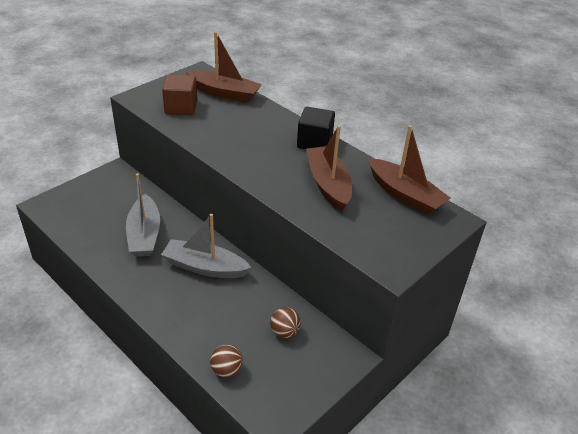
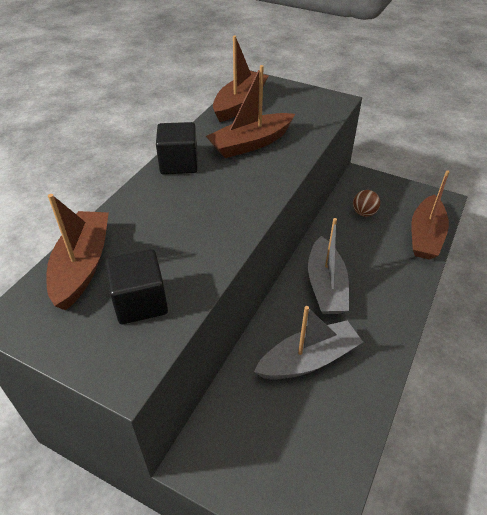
camera: 105 degrees left, 5 degrees up
brown cube [162,74,197,115] -> black cube [105,249,168,324]
brown ball [210,344,243,378] -> brown boat [411,170,449,260]

